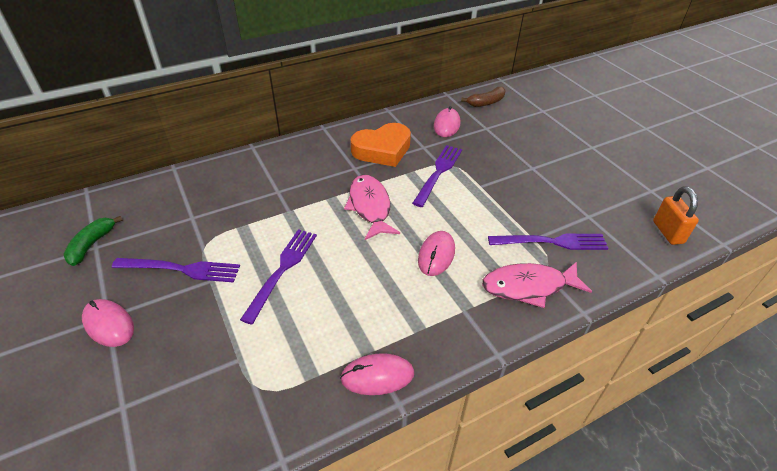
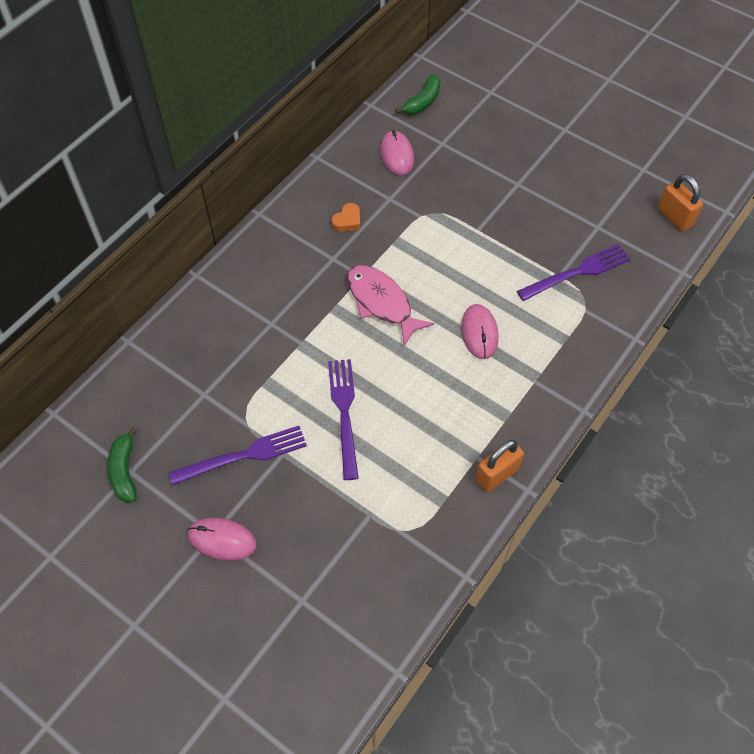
camera: 25 degrees left, 15 degrees up
pink mouse [340,353,414,395] -> orange padlock [476,440,524,492]
orange heart [350,123,411,167] -> orange heart [331,203,360,232], size x0.45
purple fork [412,145,462,207] -> none
brown banana [461,87,505,107] -> green banana [395,74,440,114]
pink fish [482,262,592,308] -> none

